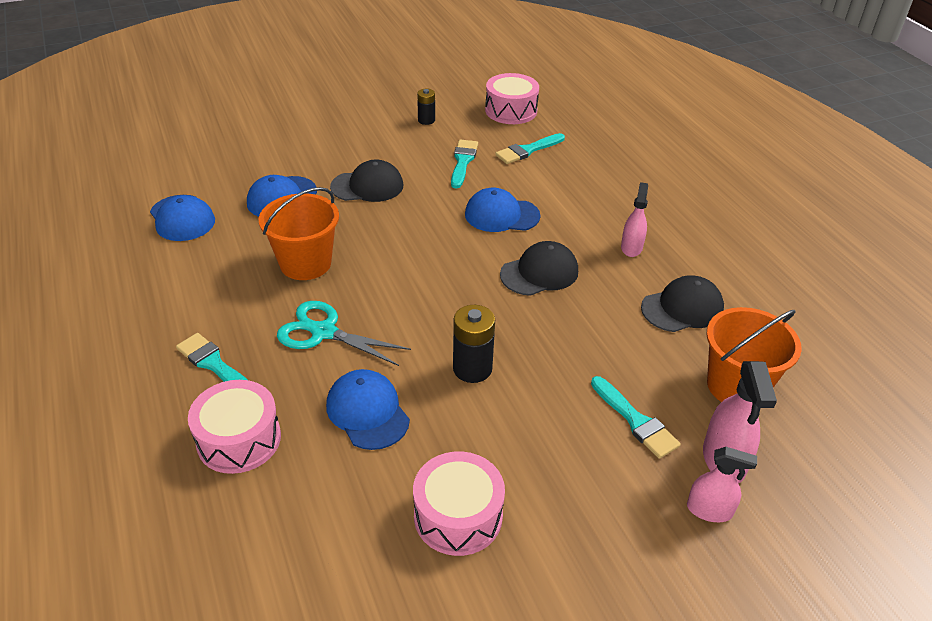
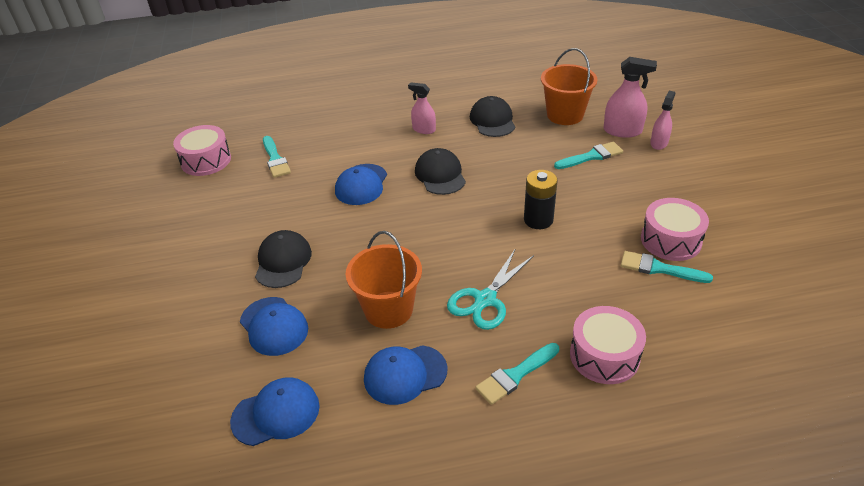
camera: 75 degrees left, 0 degrees up
blue cap [326,369,410,450] -> blue cap moved to [364,345,448,405]
black battery [417,88,435,125] -> none
turquoise brush [451,140,478,188] -> turquoise brush moved to [620,251,713,283]

